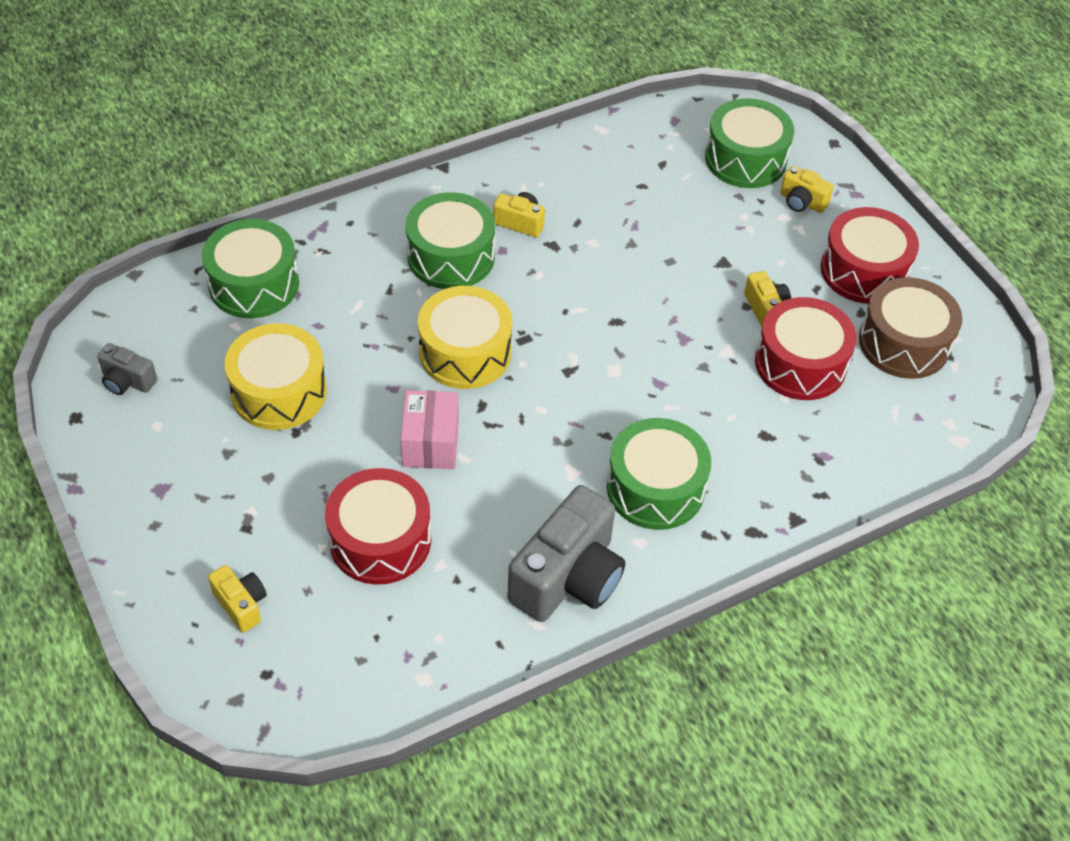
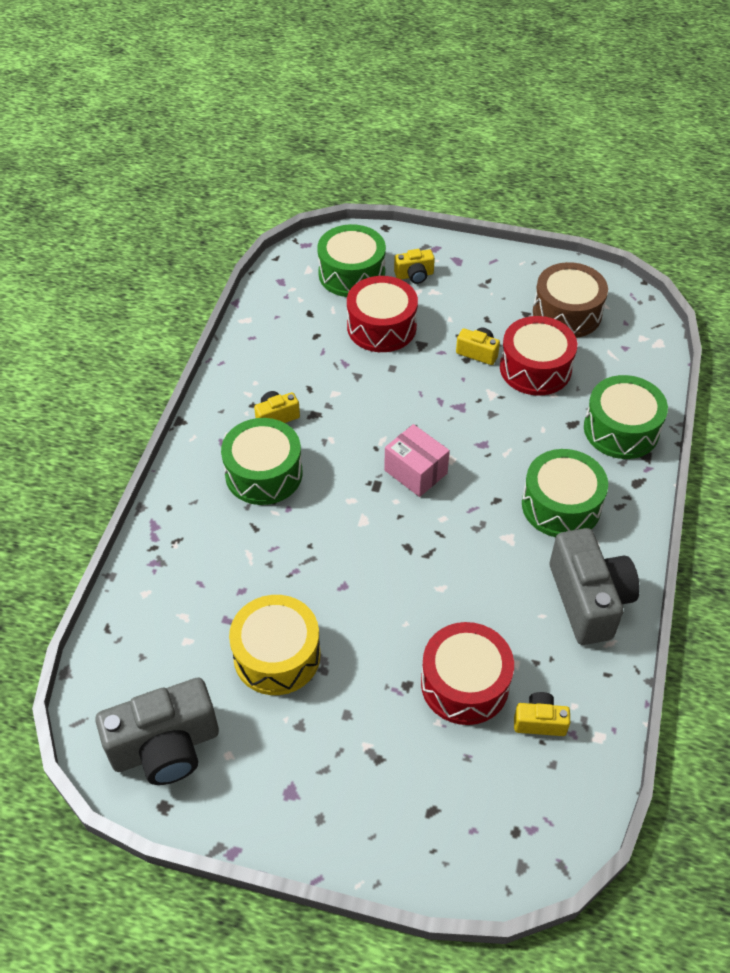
camera: 45 degrees left, 0 degrees up
grey camera [97,343,157,395] -> grey camera [95,678,219,785], size x2.07
green drum [202,219,299,318] -> green drum moved to [584,375,668,459]
yellow camera [208,565,267,633] -> yellow camera moved to [514,692,570,736]
pink box [400,390,459,469] -> pink box moved to [384,424,450,497]
yellow drum [418,286,512,389] -> none
red drum [820,207,919,304] -> red drum moved to [347,276,418,352]

